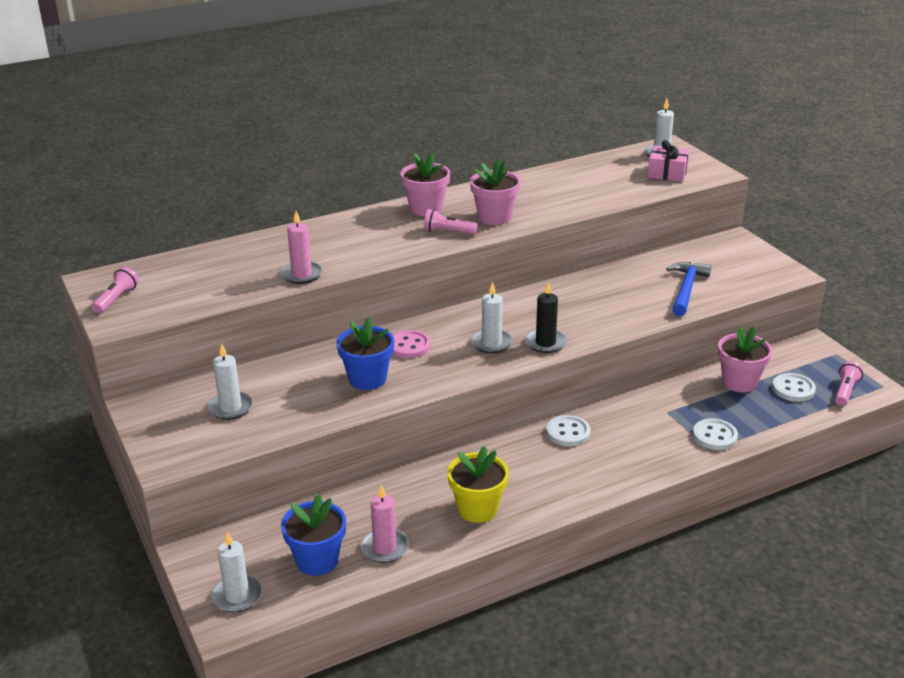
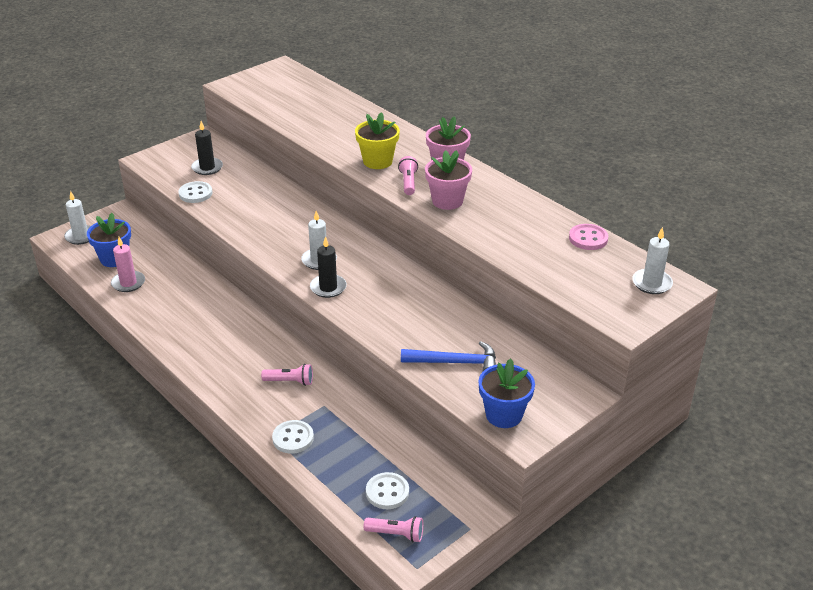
camera: 75 degrees right, 5 degrees up
pink flashlight [92,267,139,314] -> pink flashlight moved to [261,364,313,386]
white candle [207,344,253,420] -> black candle [191,121,223,175]
pink candle [280,211,323,284] -> none
blue flower pot [336,317,394,390] -> blue flower pot moved to [478,359,535,428]
pink button [392,330,431,358] -> pink button moved to [569,224,608,250]
yellow flower pot [447,446,509,523] -> yellow flower pot moved to [355,112,400,169]
white button [546,415,590,447] -> white button moved to [178,181,213,203]
pink gift [647,140,690,182] -> none
pink flower pot [718,326,772,392] -> none

